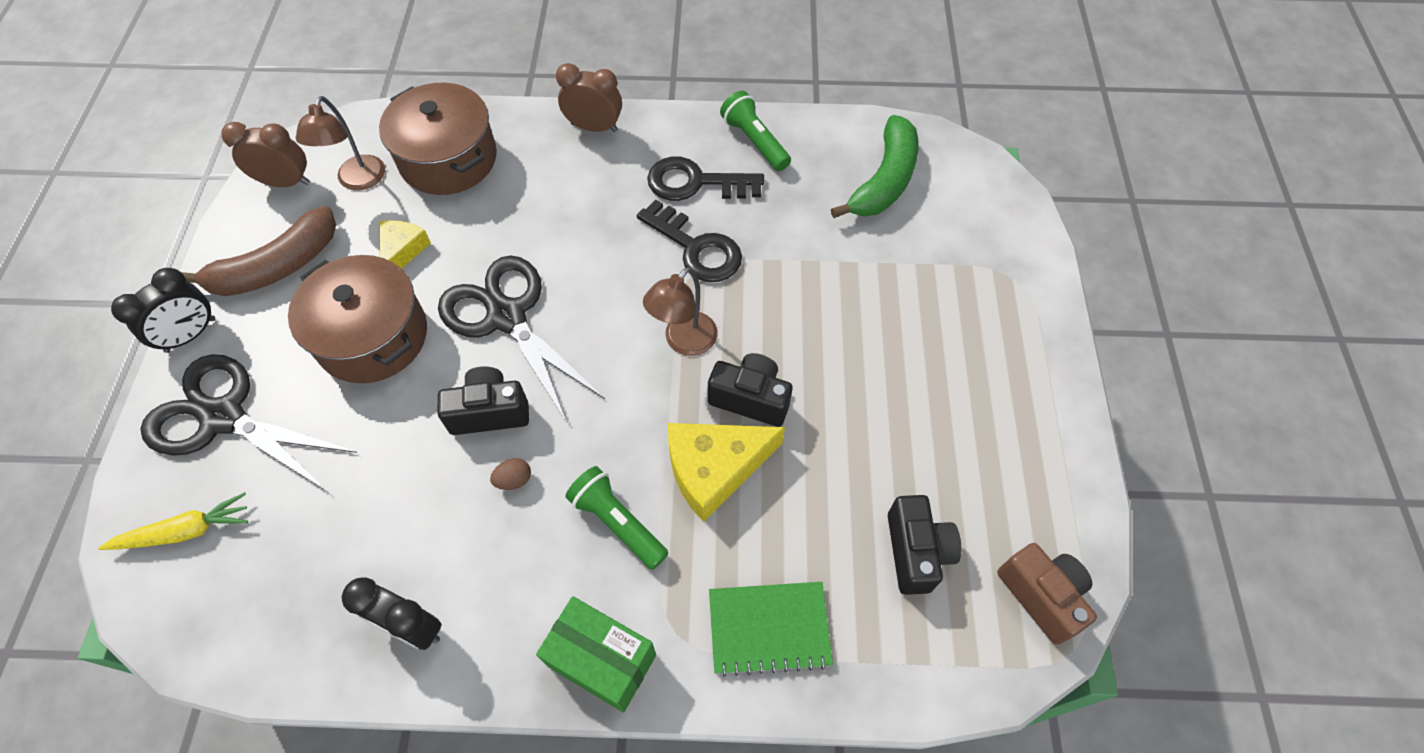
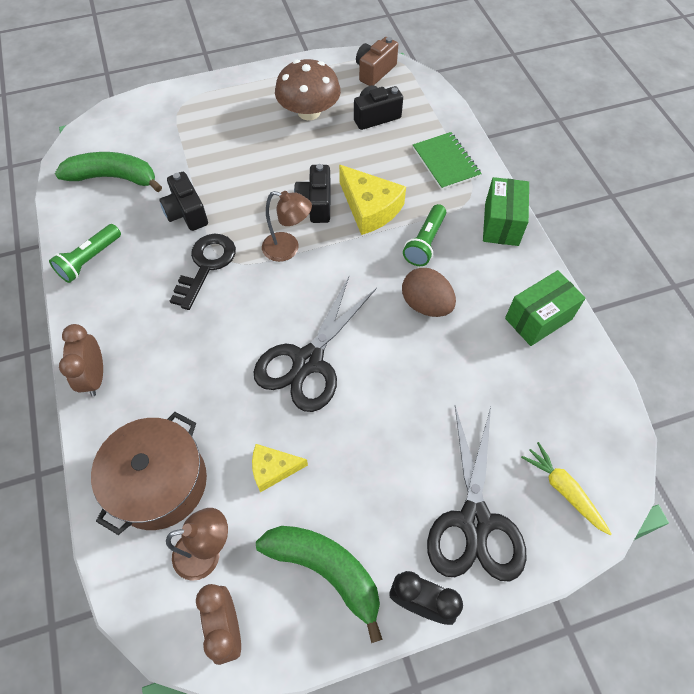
camera: 110 degrees left, 0 degrees up
brown banana [181,206,336,296] -> green banana [256,526,383,643]
brown pot [288,255,427,383] -> none
black clock [342,577,441,650] -> green box [505,270,586,346]
black camera [437,366,529,435] -> black camera moved to [159,172,208,231]
brown egg [490,458,531,490] -> brown egg [402,268,456,317], size x2.13
black key [647,156,764,201] -> none
none -> brown mushroom [275,59,341,120]

